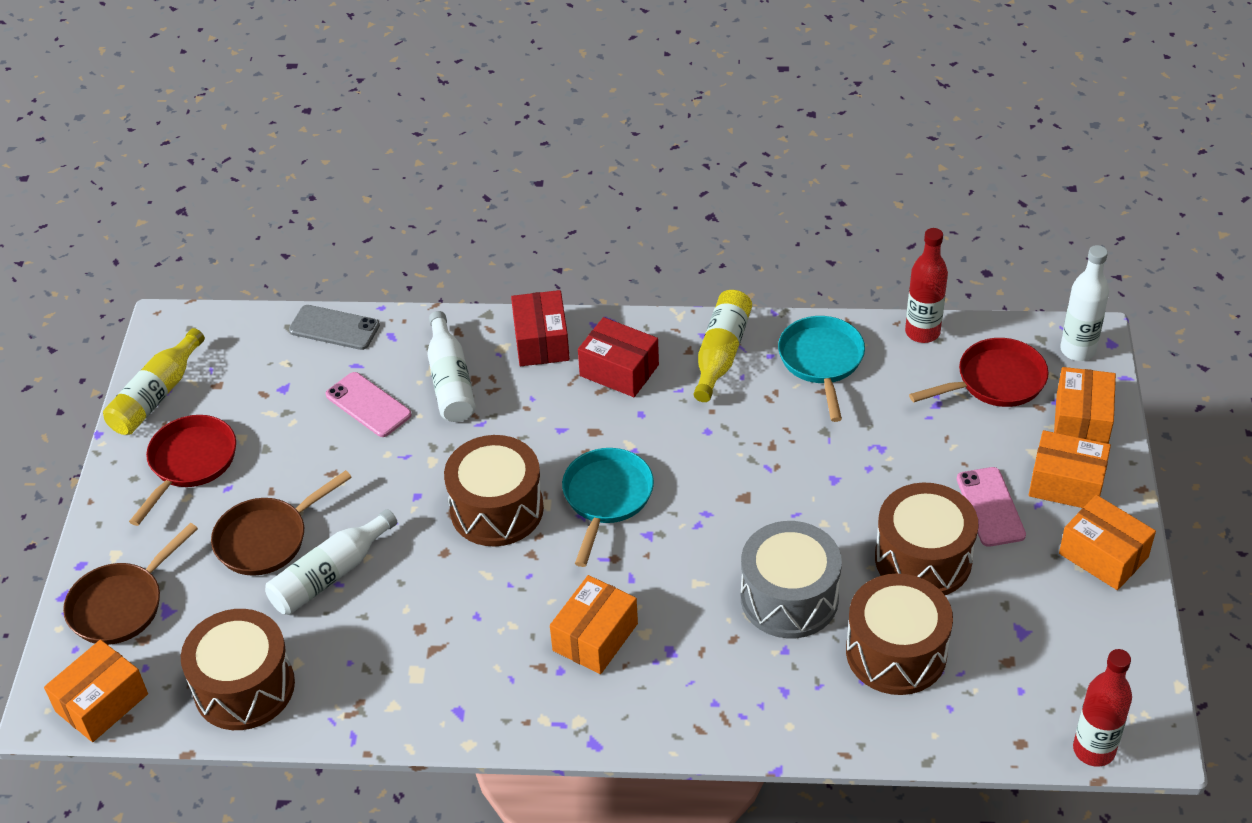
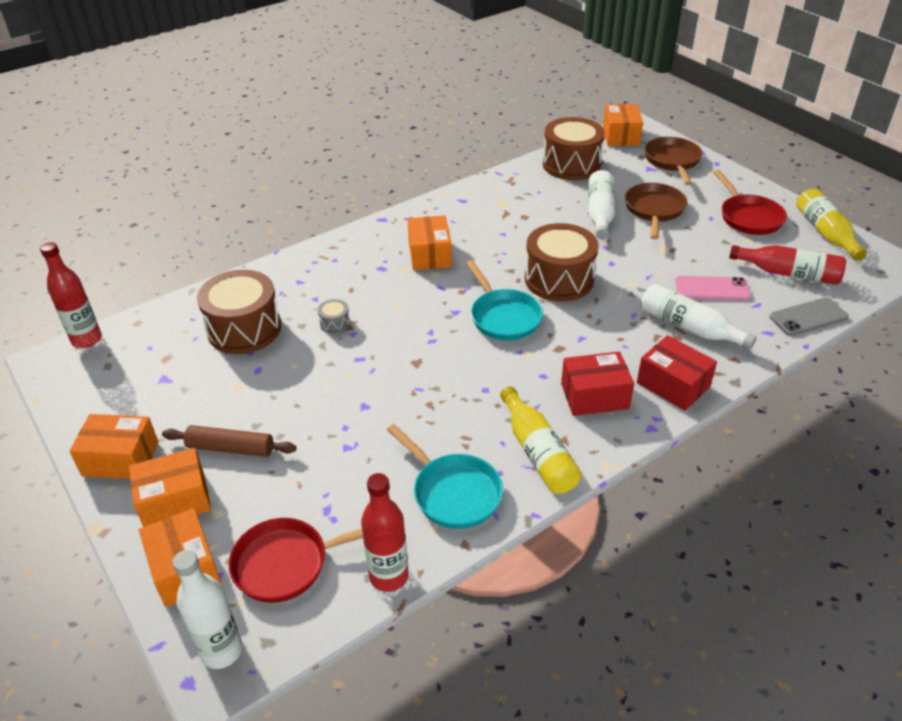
camera: 140 degrees right, 5 degrees down
grey drum [741,521,842,638] -> grey drum [318,299,350,334], size x0.42
brown drum [875,483,978,595] -> none
red pan [909,338,1049,407] -> red pan turned 45 degrees clockwise [229,518,363,603]
pink phone [957,467,1026,547] -> brown rolling pin [162,425,296,457]
none -> red bottle [729,245,846,285]

